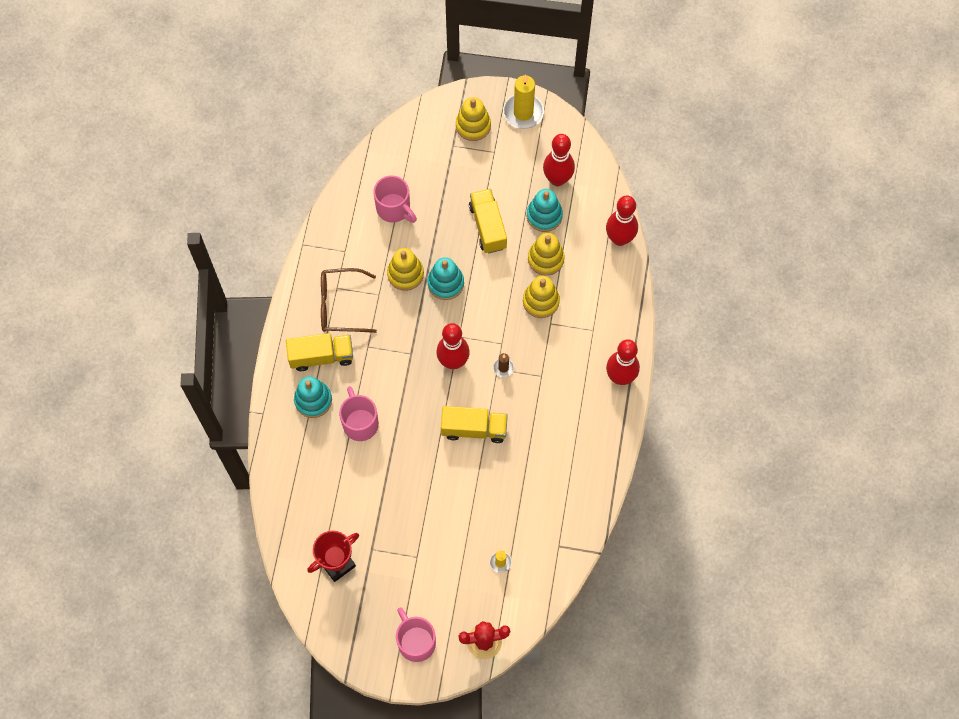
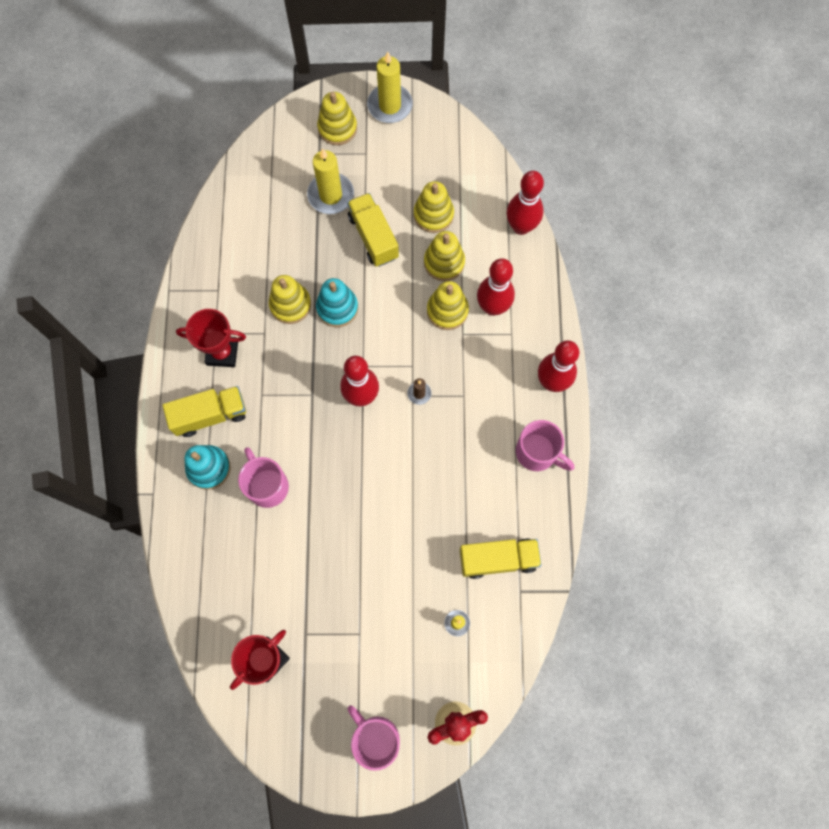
camera: 10 degrees left, 5 degrees up
brown glasses [321,268,377,333] -> red trophy [176,309,246,367]
pink mug [373,175,417,223] -> pink mug moved to [516,420,574,471]
yellow truck [441,406,508,443] -> yellow truck moved to [460,538,541,579]
turquoise stacking toy [527,189,563,232] -> yellow stacking toy [414,181,454,233]
red bowling pin [543,134,575,186] -> red bowling pin moved to [477,258,515,316]
none -> yellow candle [307,148,354,214]

